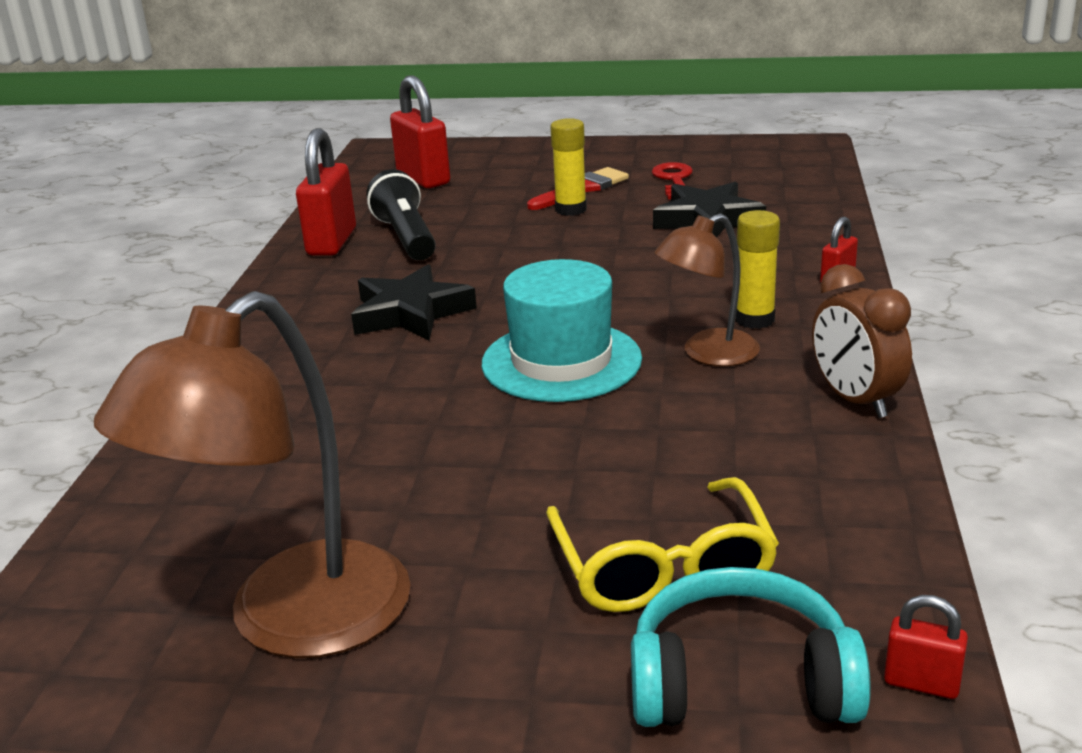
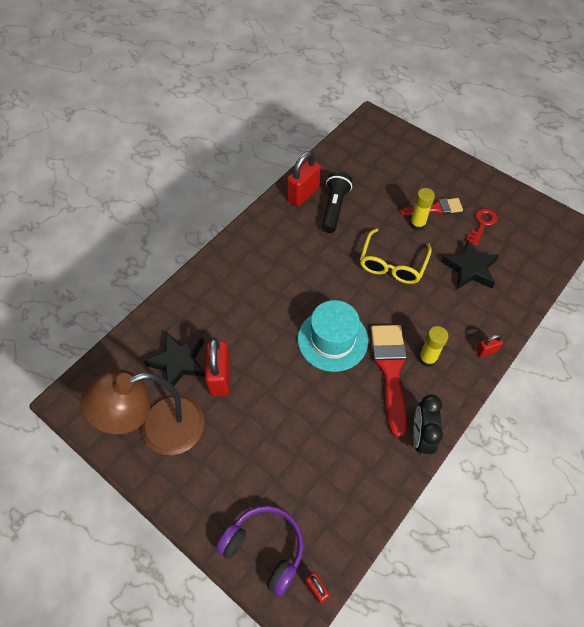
camera: 30 degrees right, 30 degrees up
black star [351,264,477,340] -> black star moved to [144,332,205,392]
red padlock [390,76,450,188] -> red padlock moved to [205,337,230,396]
yellow glasses [546,477,779,612] -> yellow glasses moved to [360,228,432,284]
turquoise headphones [631,567,871,727] -> purple headphones [216,505,304,597]
brown lamp [654,213,760,366] -> red brush [371,325,407,437]
brown clock [812,264,912,418] -> black clock [413,395,443,456]

